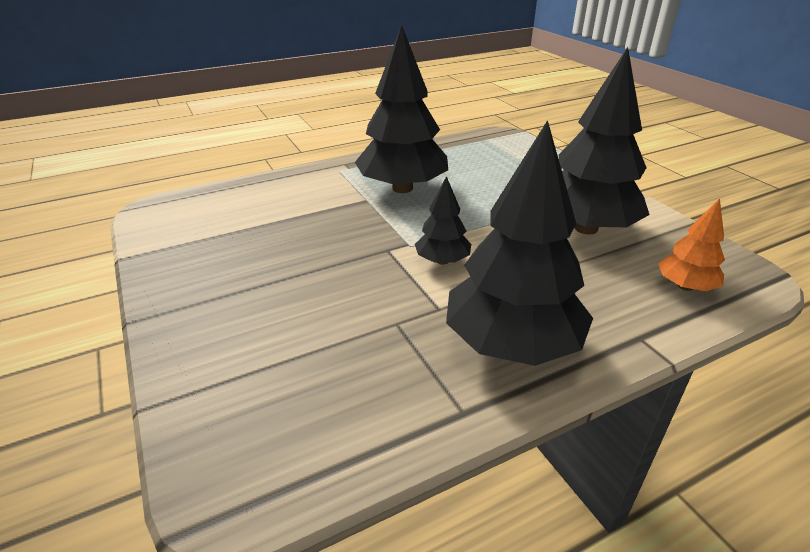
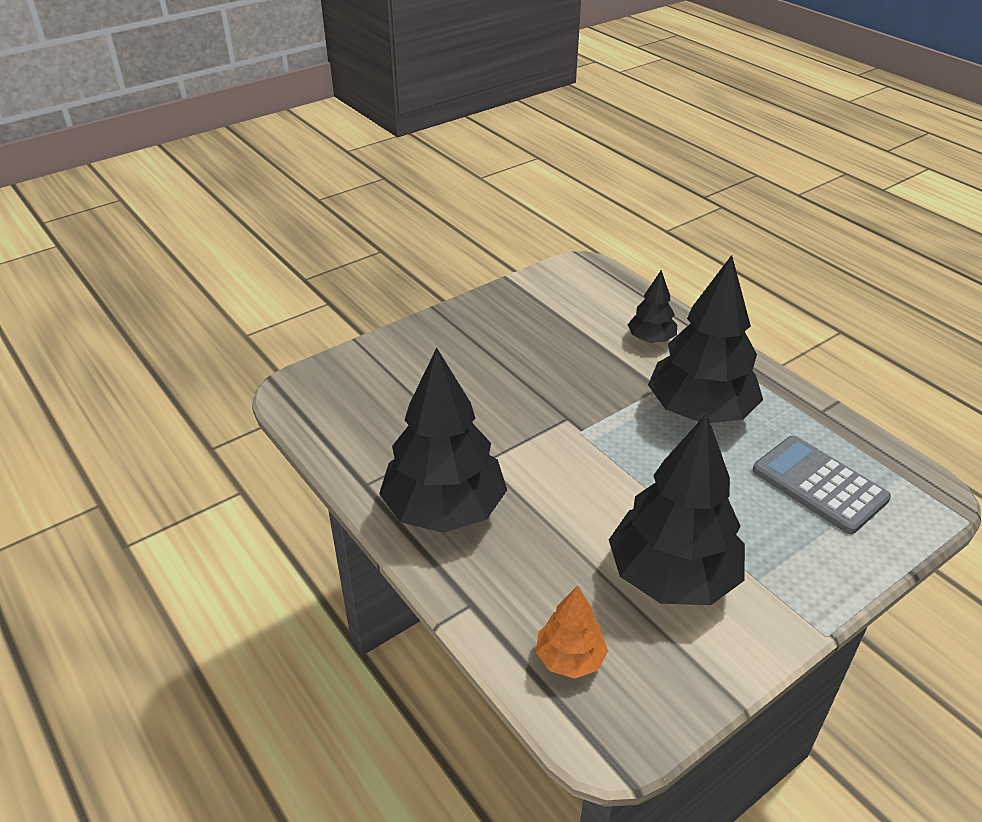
camera: 80 degrees right, 5 degrees up
black tree [415,176,471,265] -> black tree moved to [628,270,677,343]
none -> grey calculator [753,436,891,534]

